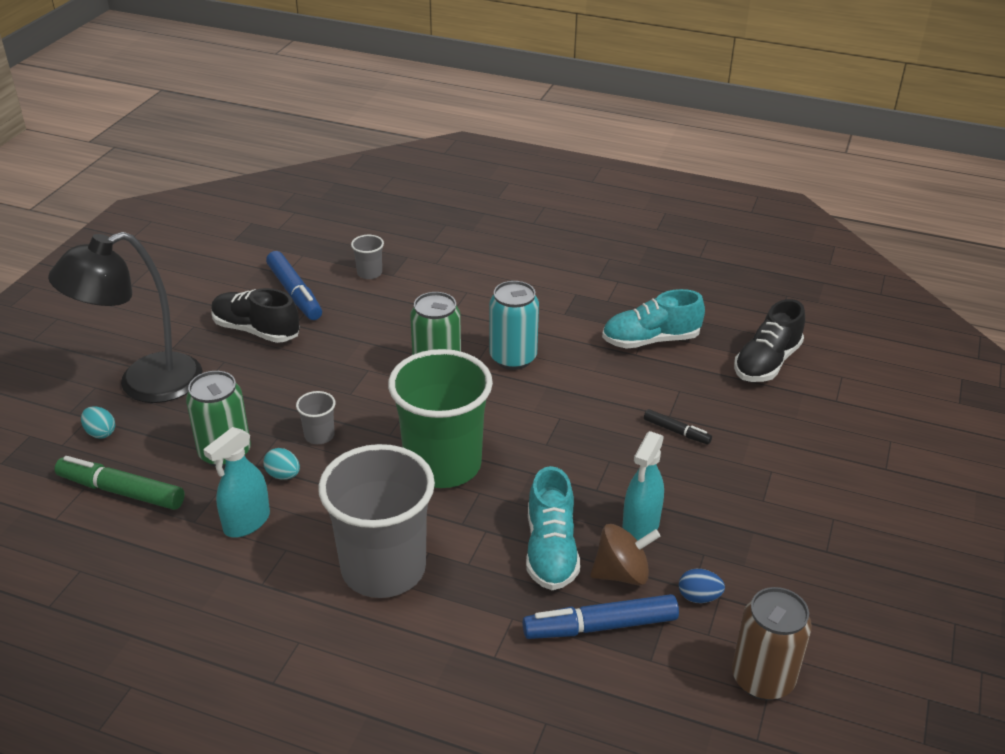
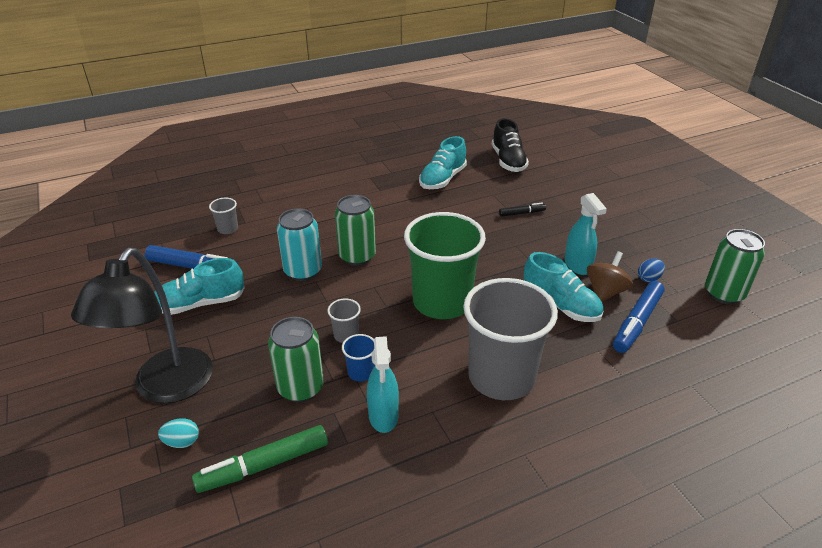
camera: 45 degrees left, 0 degrees up
black shoe [211,288,300,343] -> turquoise shoe [154,258,245,315]
turquoise egg [263,448,300,480] -> blue cup [342,334,374,382]
turquoise can [490,281,539,370] -> turquoise can moved to [277,208,322,281]
brown can [732,587,812,700] -> green can [705,229,765,304]

